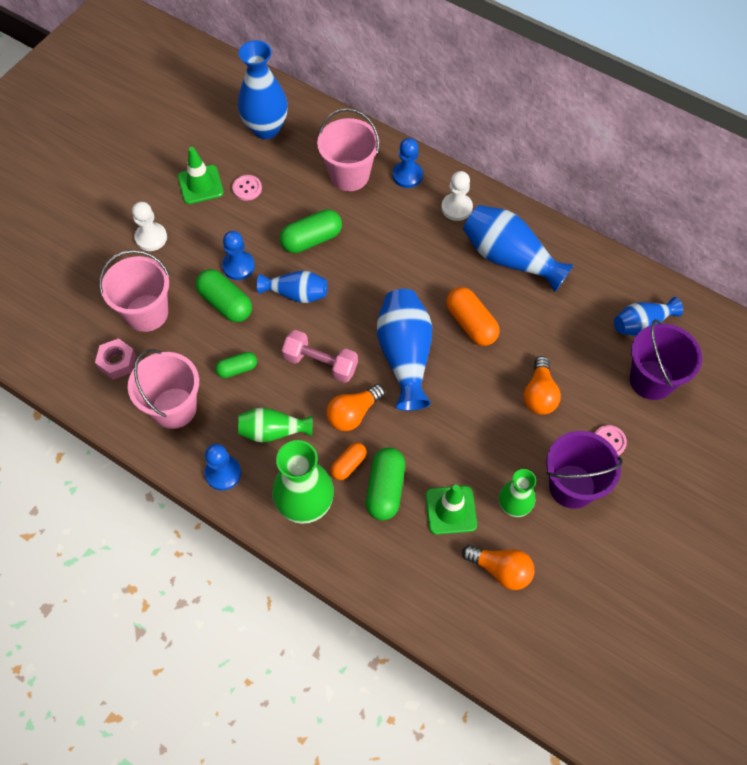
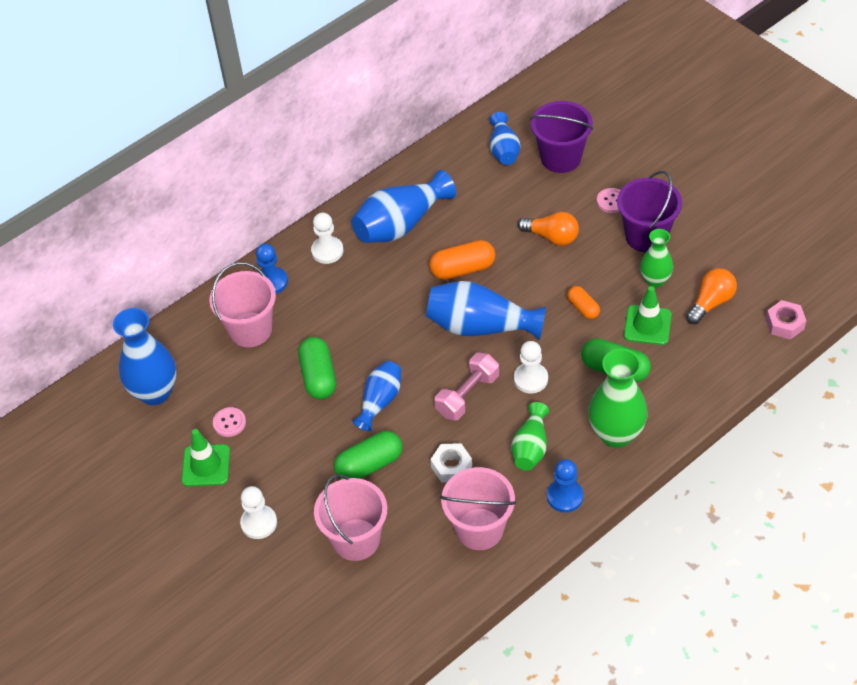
camera: 70 degrees left, 10 degrees down
pink nut [95,338,136,380] -> pink nut moved to [766,300,806,340]
green capsule [215,352,257,378] -> white nut [430,443,472,483]
blue pawn [222,231,255,280] -> none
orange light bulb [326,384,385,431] -> white pawn [514,341,548,393]
orange capsule [330,443,367,480] -> orange capsule moved to [567,286,600,319]

